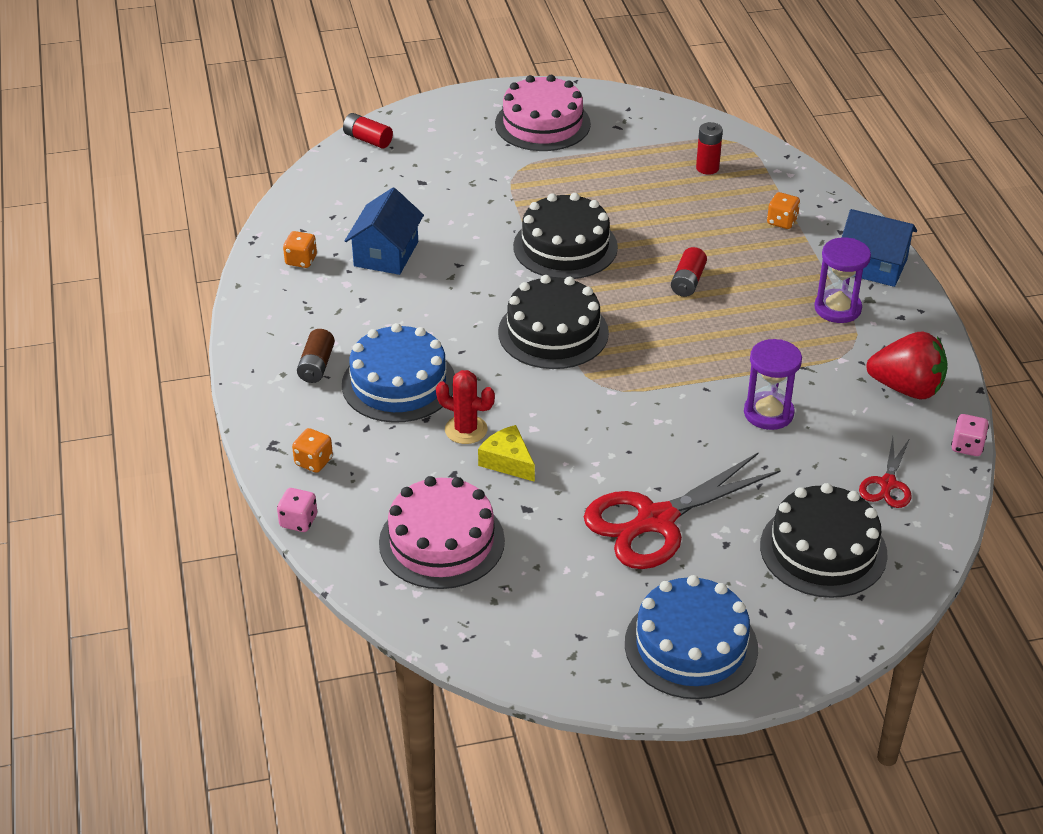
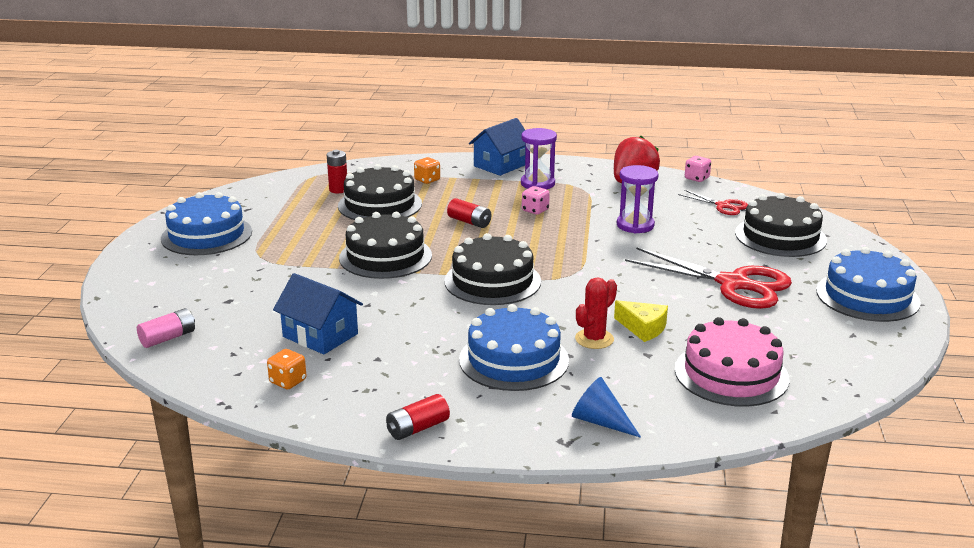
camera: 70 degrees left, 15 degrees down
pink dice [277,488,317,532] -> pink dice moved to [522,186,550,215]
orange dice [292,428,333,473] -> blue cone [572,377,641,438]
brown battery [297,329,335,383] -> none
red battery [343,113,393,148] -> red battery moved to [386,394,450,440]
yellow cheese [478,425,535,482] -> yellow cheese turned 120 degrees counterclockwise [614,300,668,342]
pink cake [495,75,591,151] -> blue cake [161,192,252,255]
red scissors [584,452,781,569] -> red scissors turned 45 degrees counterclockwise [625,247,792,309]
none -> pink battery [137,308,195,348]
none -> black cake [338,164,422,220]

